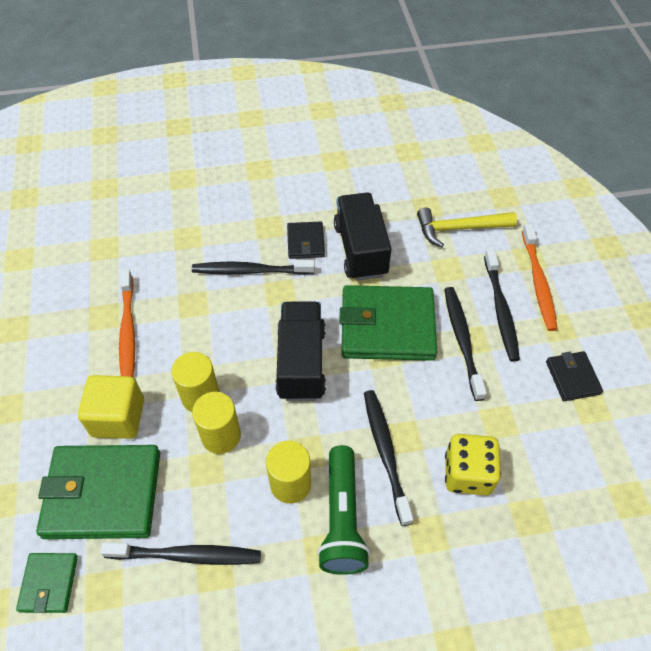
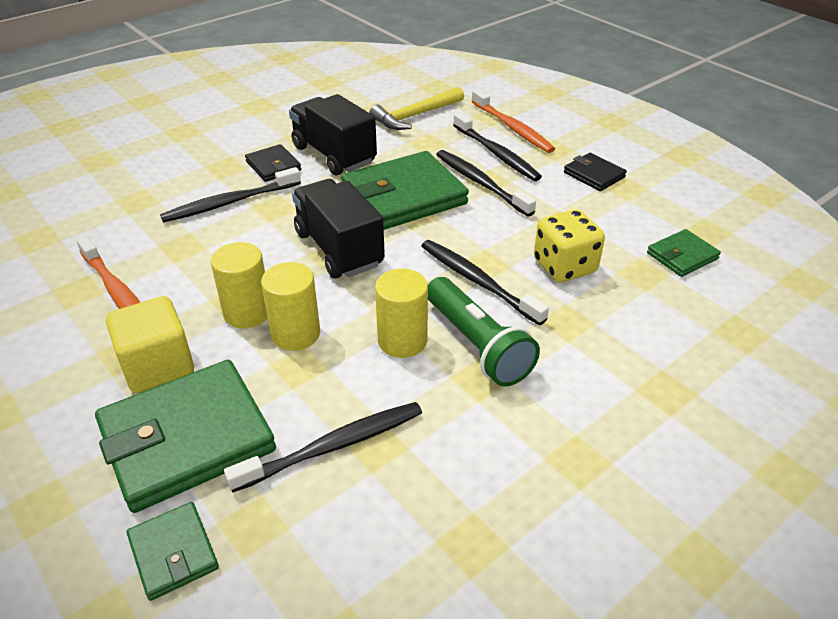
camera: 30 degrees left, 15 degrees down
none -> green wallet [647,229,721,277]

